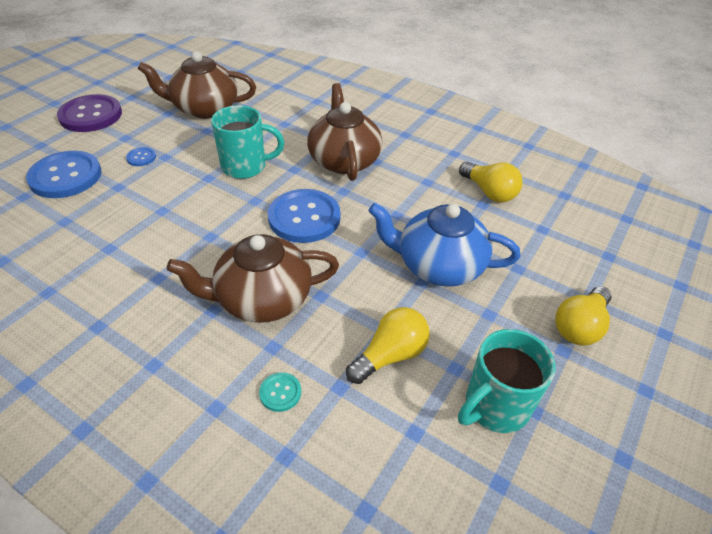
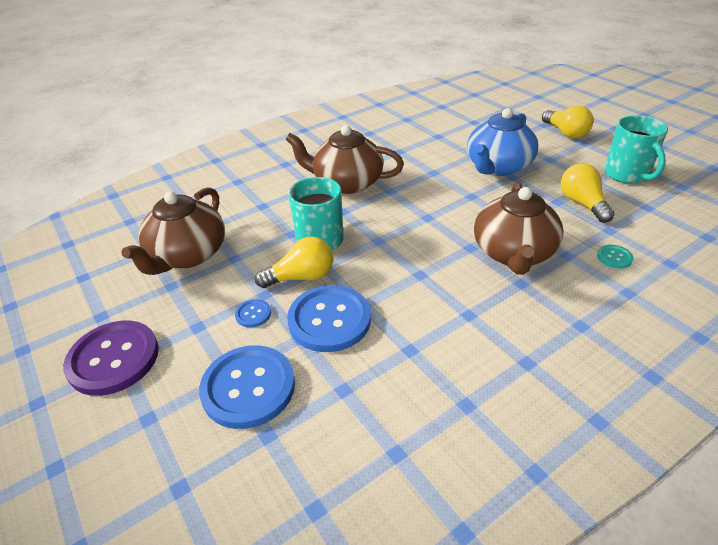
camera: 65 degrees left, 5 degrees down
blue button [268,189,340,243] -> blue button moved to [287,285,371,352]
yellow light bulb [459,162,523,202] -> yellow light bulb moved to [255,236,333,288]

